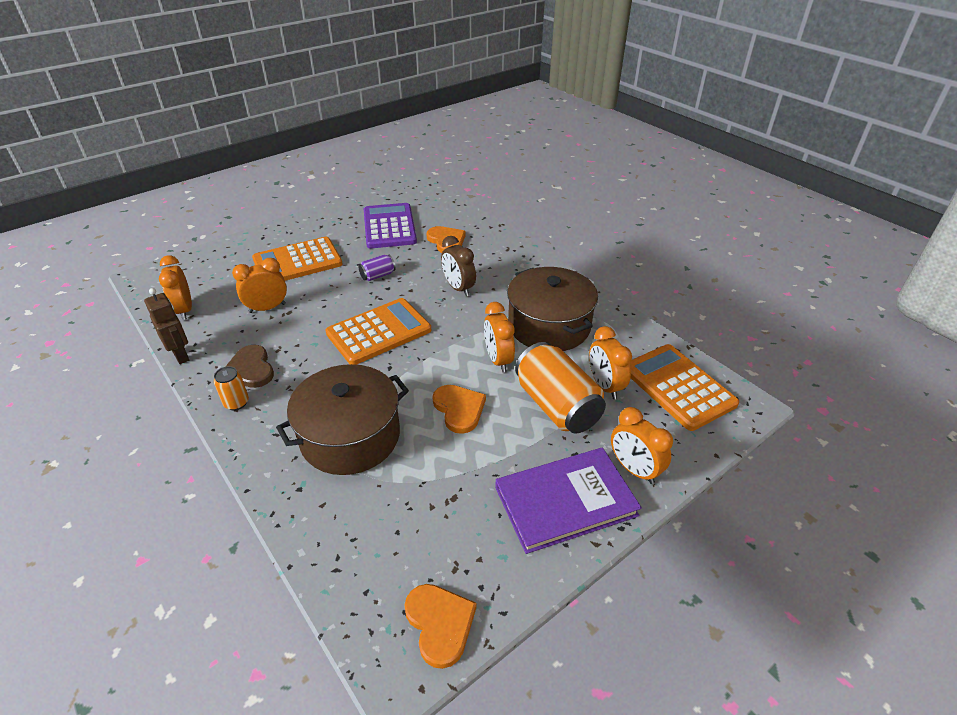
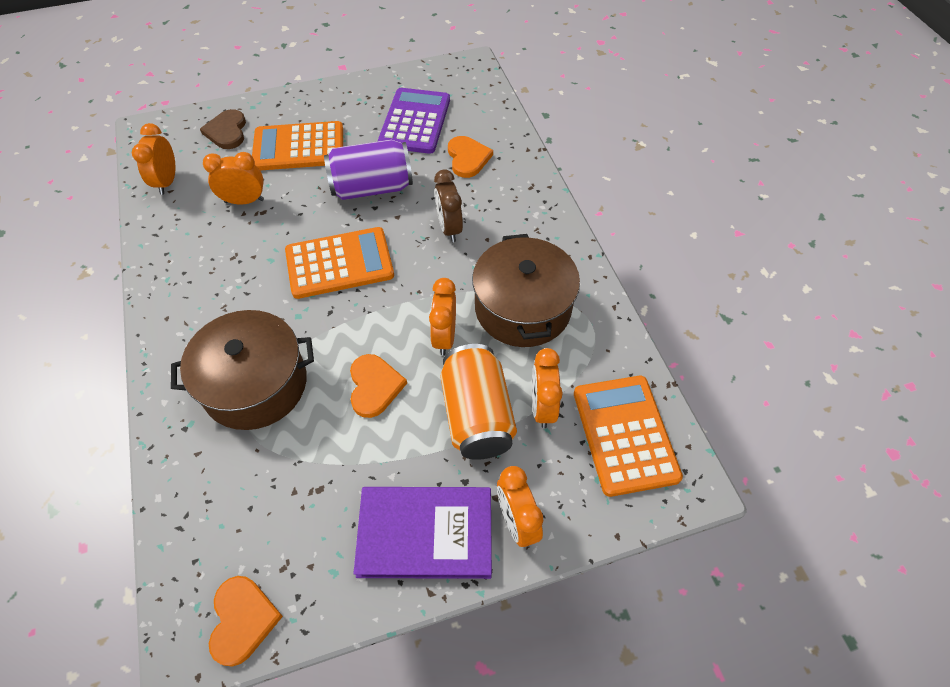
camera: 20 degrees right, 15 degrees up
brown robot [144,288,189,364] -> none
orange can [214,366,249,410] -> none
brown heart [225,345,274,388] -> brown heart moved to [200,109,246,149]
purple can [358,255,395,281] -> purple can [324,140,413,200], size x2.15

